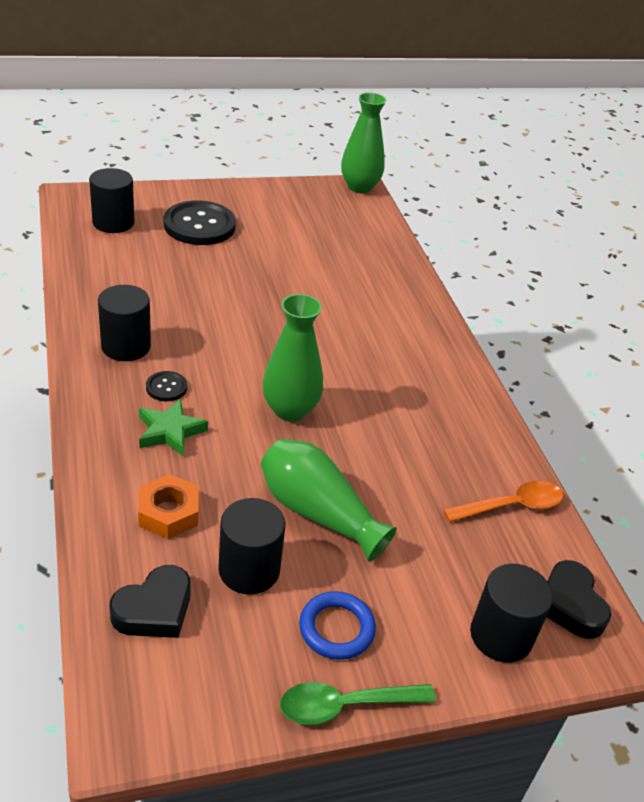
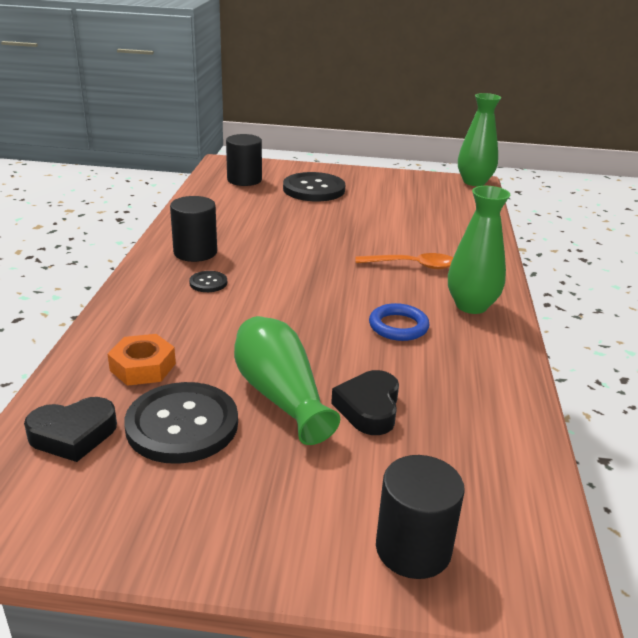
camera: 25 degrees right, 10 degrees down
green star [139,398,208,456] -> none
black cylinder [218,498,286,594] -> black button [124,382,238,464]
green vase [263,294,323,422] -> green vase moved to [448,186,510,314]
green spoon [280,682,436,725] -> none
blue ring [299,591,376,660] -> blue ring moved to [369,303,430,341]
orange spoon [443,481,563,522] -> orange spoon moved to [356,253,453,269]
black heart [547,560,611,639] -> black heart moved to [331,370,399,435]

